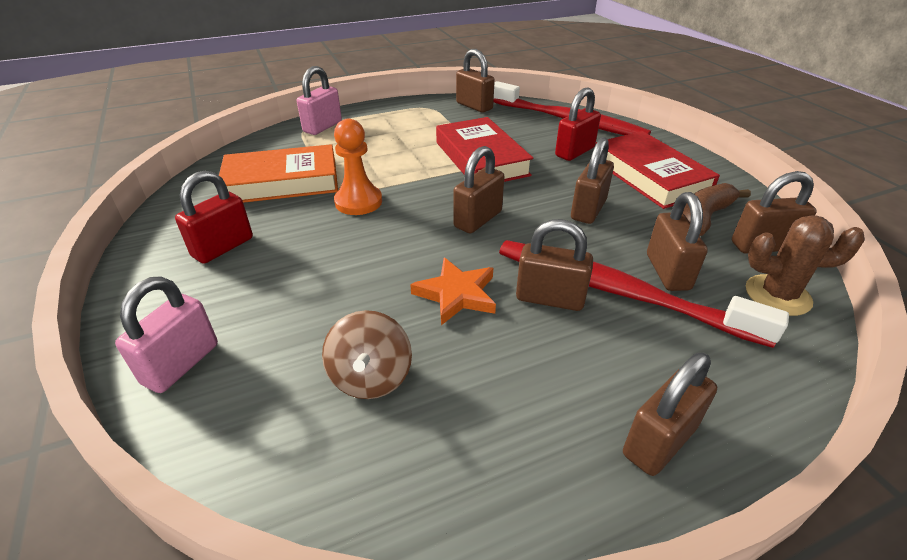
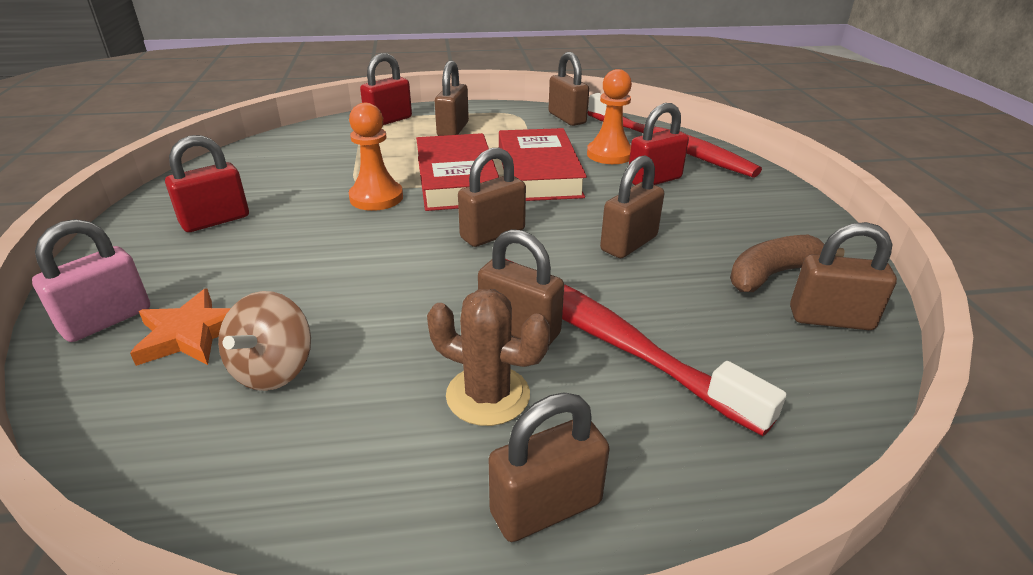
camera: 15 degrees right, 5 degrees down
orange book [219,144,338,203] -> none
pink padlock [297,66,342,135] -> red padlock [360,53,412,125]
orange star [410,258,496,325] -> orange star moved to [130,288,231,366]
red book [596,131,720,209] -> red book moved to [416,133,499,211]
brown padlock [647,192,708,291] -> brown padlock moved to [435,61,469,136]
brown cactus [746,215,865,316] -> brown cactus moved to [427,289,551,426]
none -> orange pawn [587,69,632,164]

